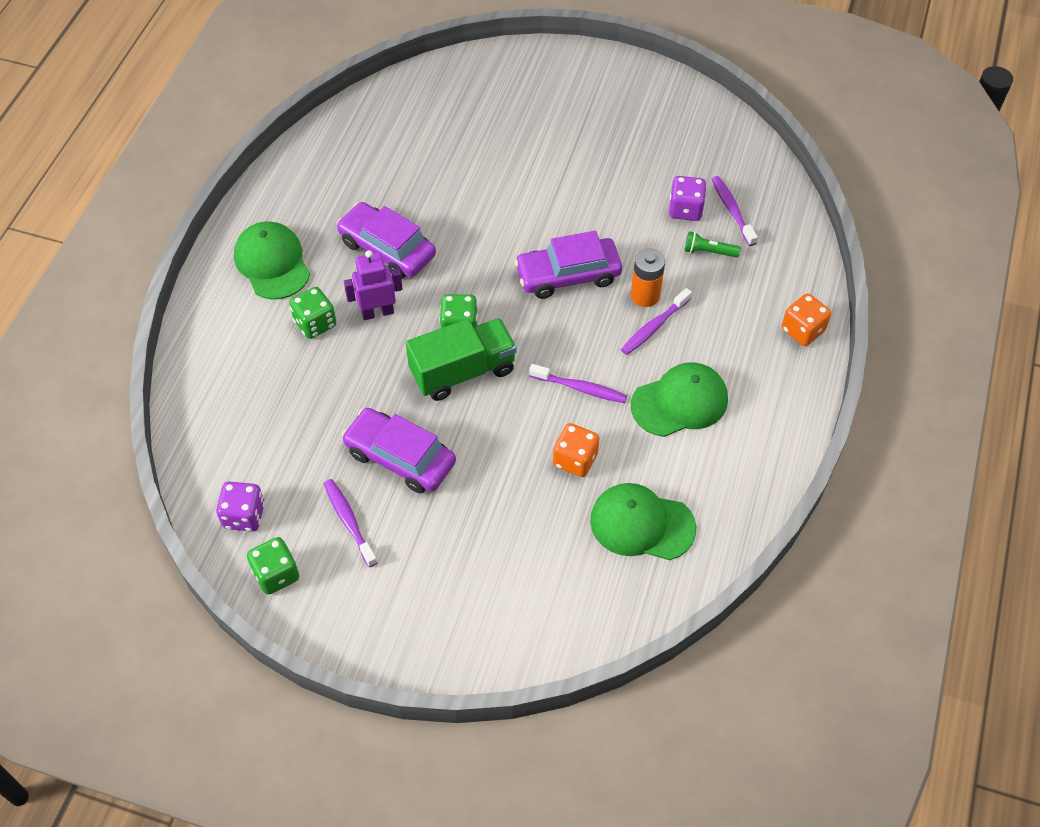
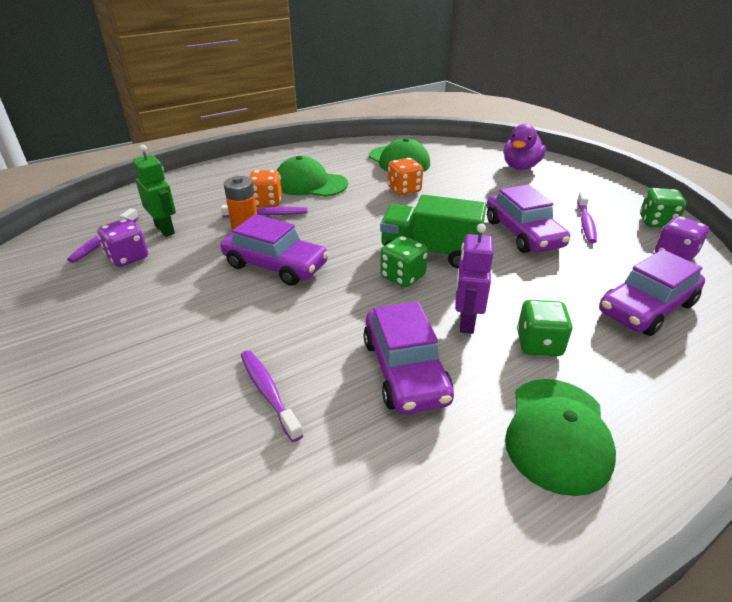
camera: 140 degrees left, 20 degrees down
purple robot [344,250,403,320] -> purple robot turned 75 degrees clockwise [455,224,493,334]
purple toothbrush [529,364,627,403] -> purple toothbrush moved to [241,350,303,442]
green flashlight [684,231,741,258] -> green robot [133,145,176,237]
orange dice [782,294,831,346] -> orange dice moved to [249,170,282,207]
none -> purple duck [504,124,546,170]
none -> purple car [599,249,705,336]

